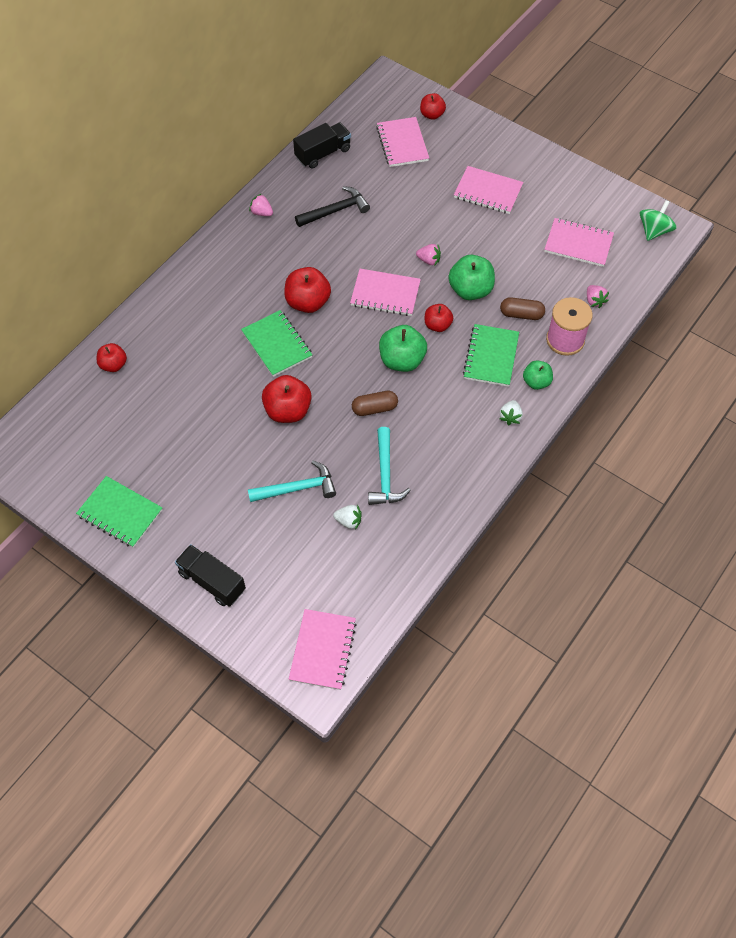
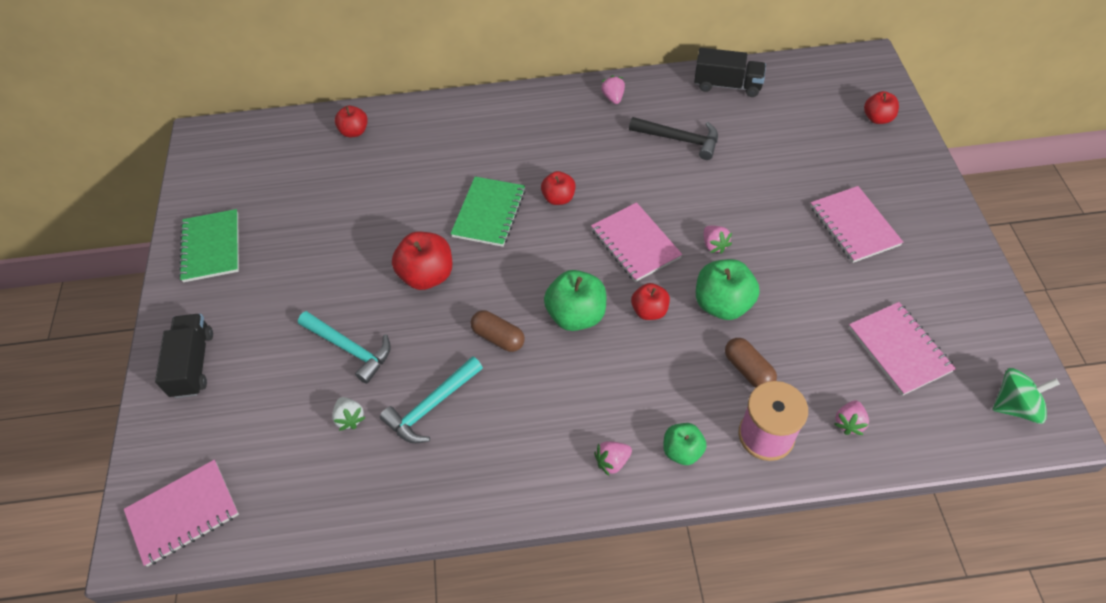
camera: 50 degrees right, 5 degrees down
red apple [284,267,331,313] -> red apple [541,171,576,205], size x0.62
pink notebook [376,117,429,167] -> none
green notebook [463,324,519,387] -> none
white strawberry [499,400,523,426] -> pink strawberry [594,441,632,476]

